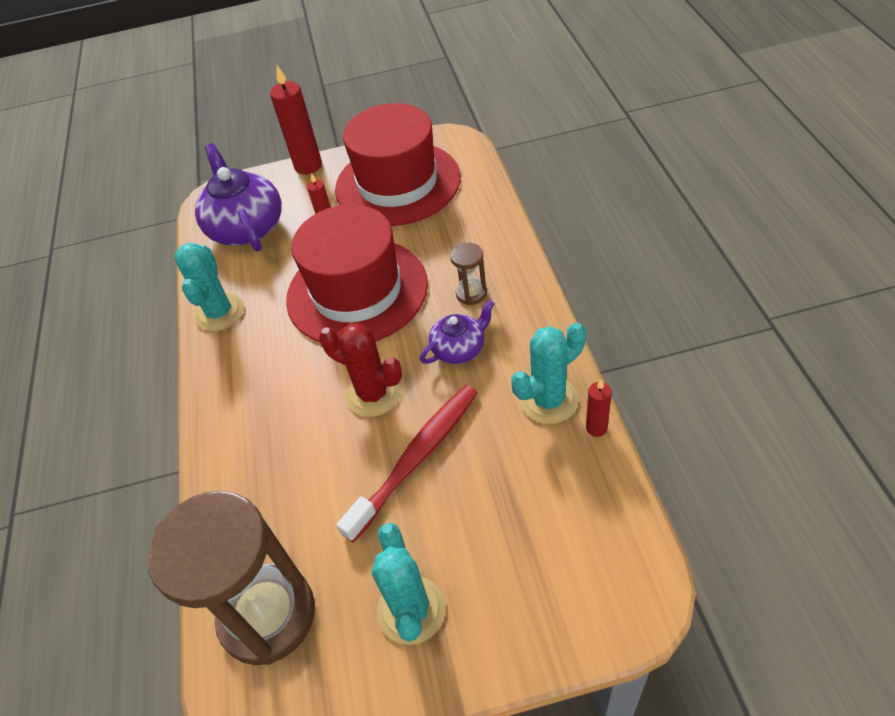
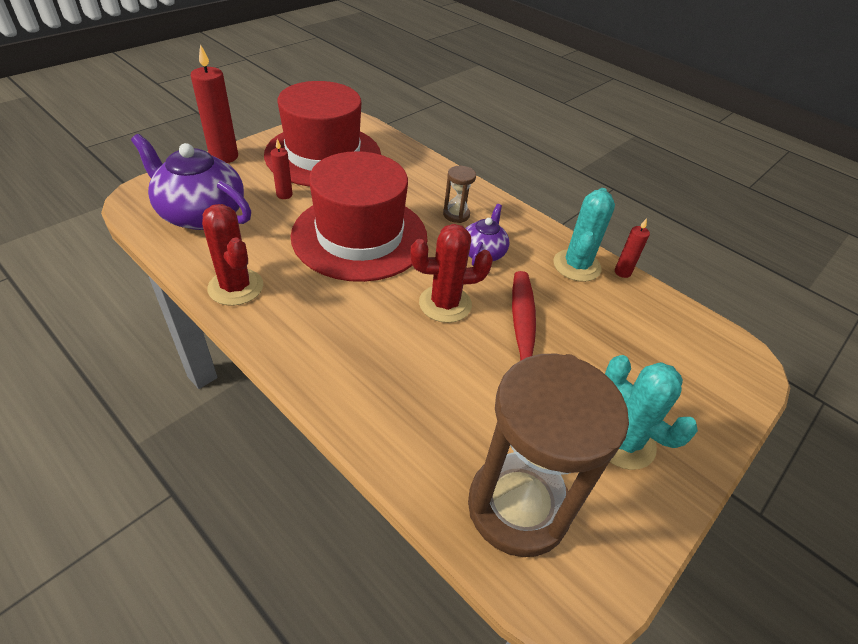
camera: 45 degrees left, 5 degrees down
turquoise cactus [174,243,244,332] -> red cactus [202,204,263,306]

